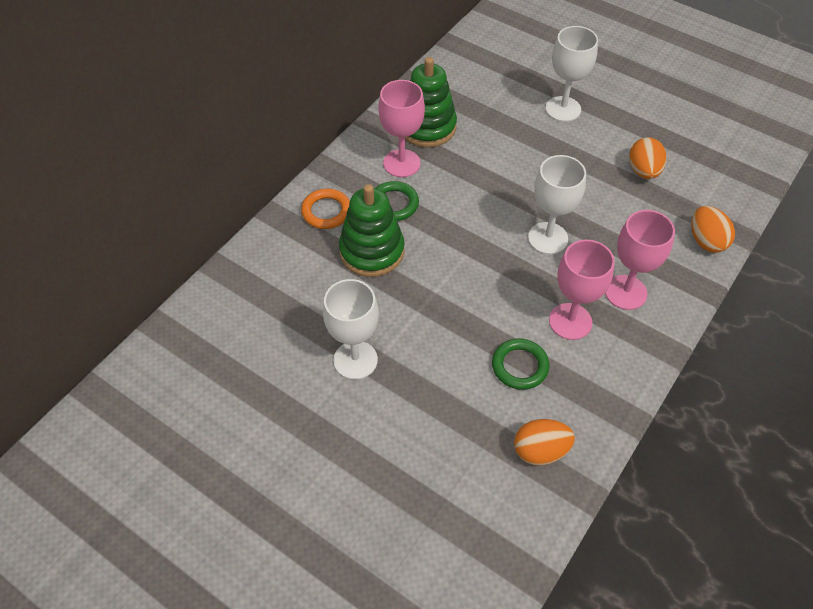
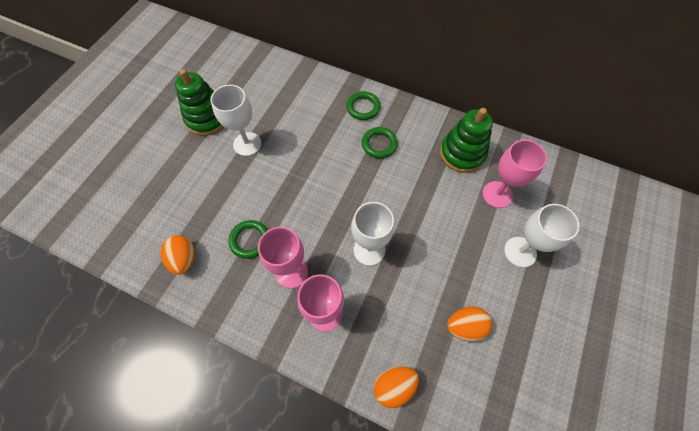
camera: 80 degrees right, 10 degrees up
orange ring [301,189,350,229] -> green ring [346,91,381,120]
green stacking toy [339,184,405,277] -> green stacking toy moved to [175,69,224,136]
pink goblet [378,80,425,177] -> pink goblet moved to [483,140,547,208]

